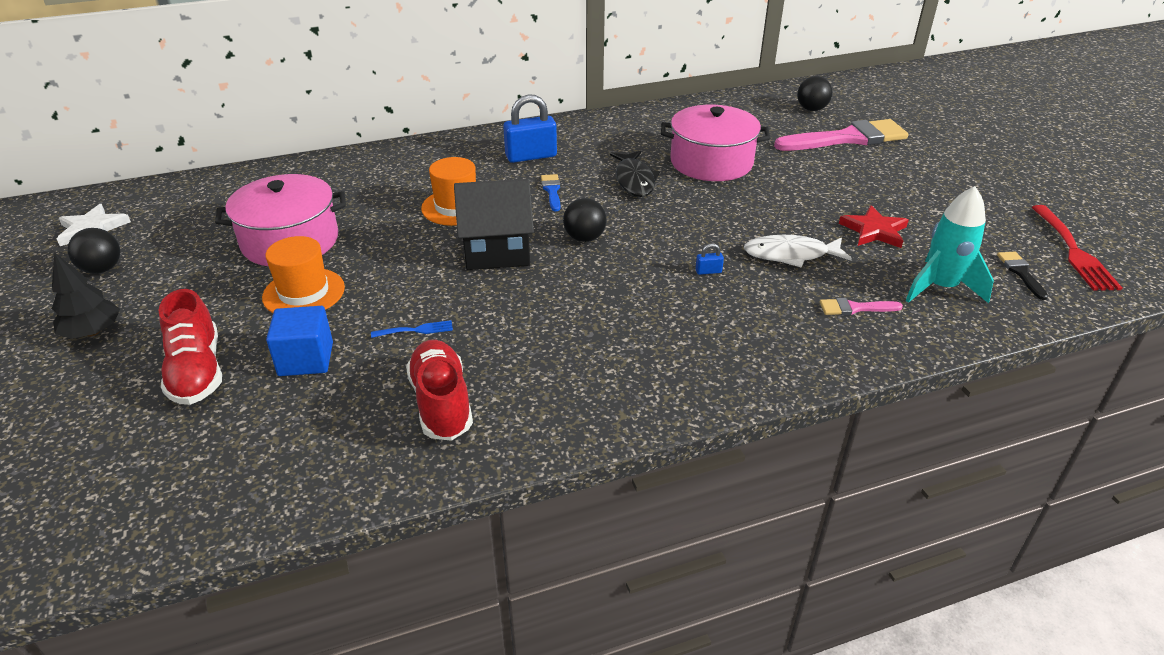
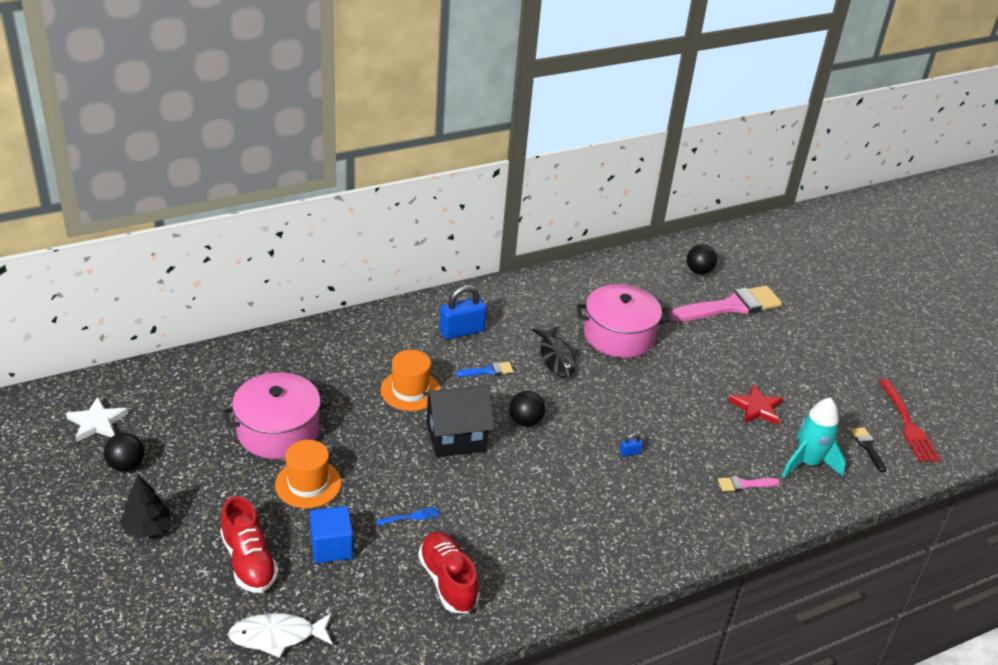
camera: 10 degrees left, 0 degrees up
blue brush [541,174,561,211] -> blue brush turned 90 degrees clockwise [456,362,513,377]
white fish [744,235,852,268] -> white fish moved to [228,613,333,658]

